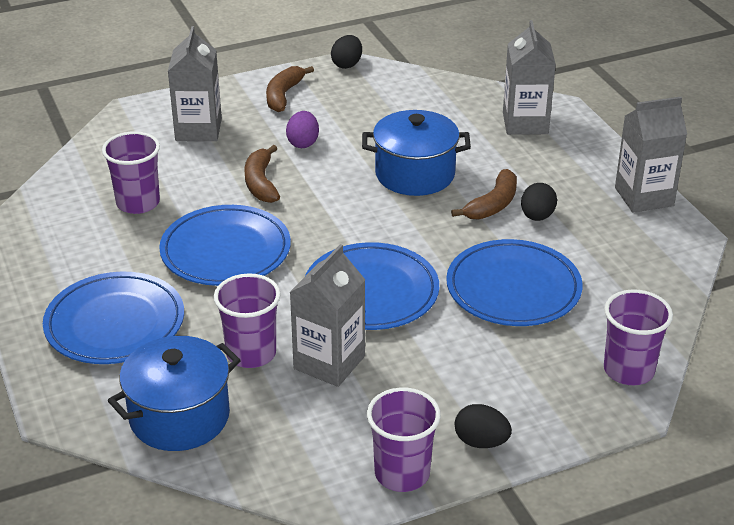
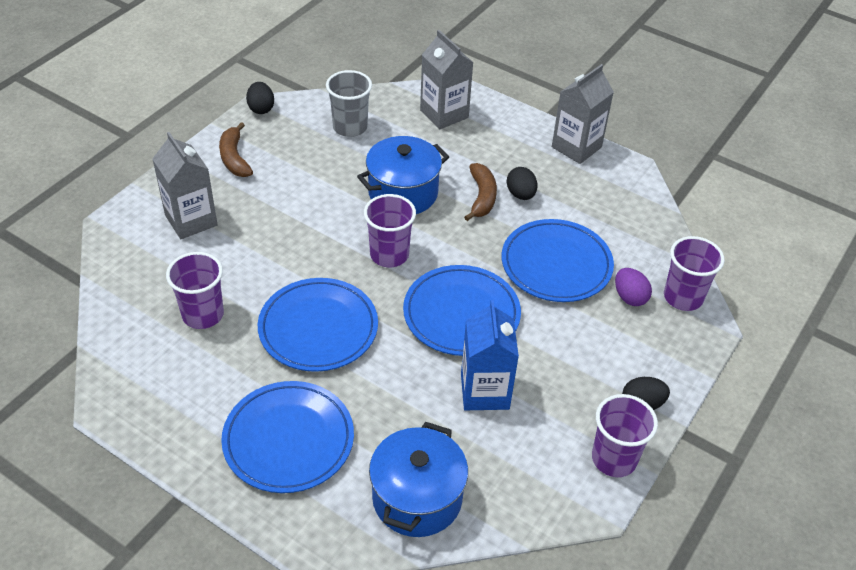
camera: 35 degrees left, 10 degrees up
purple cup [214,273,281,368] -> purple cup moved to [364,194,416,267]
brown banana [244,145,280,203] -> none
purple egg [286,111,319,148] -> purple egg moved to [615,268,652,306]
grey carton [290,244,365,387] -> blue carton [461,300,519,410]
none -> grey cup [326,70,372,137]

